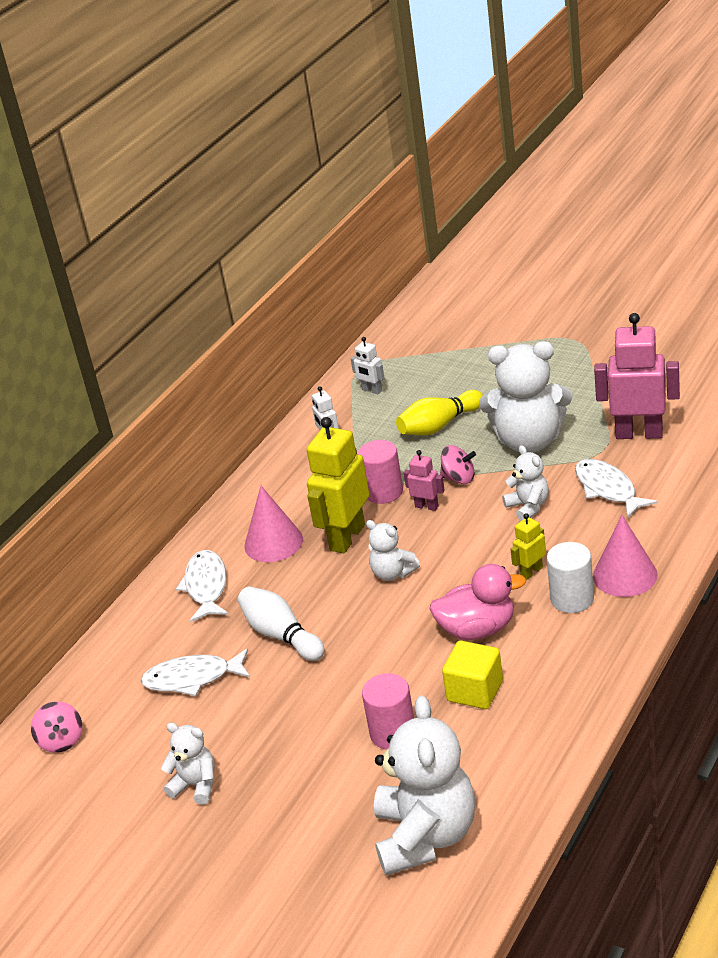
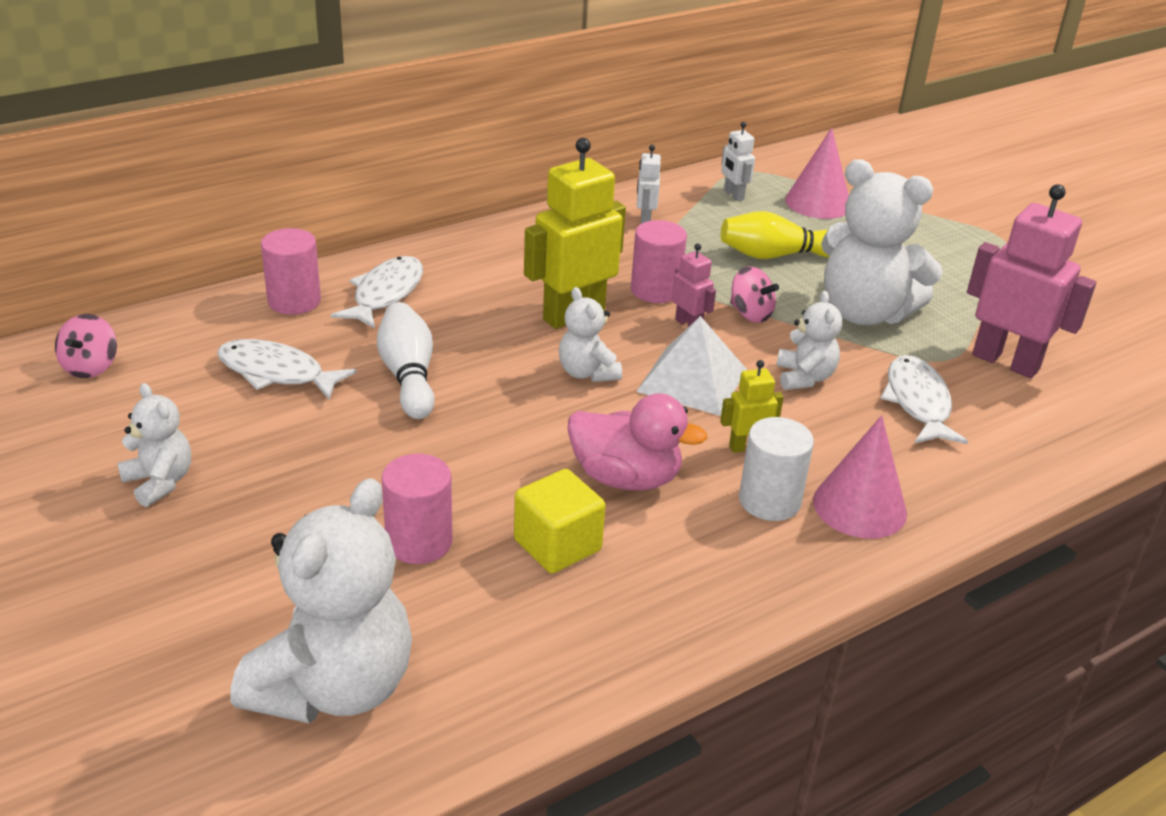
camera: 20 degrees right, 0 degrees up
pink cone [244,486,303,562] -> pink cone moved to [785,128,849,219]
none -> pink cylinder [261,228,321,315]
none -> white pyramid [636,316,747,416]

